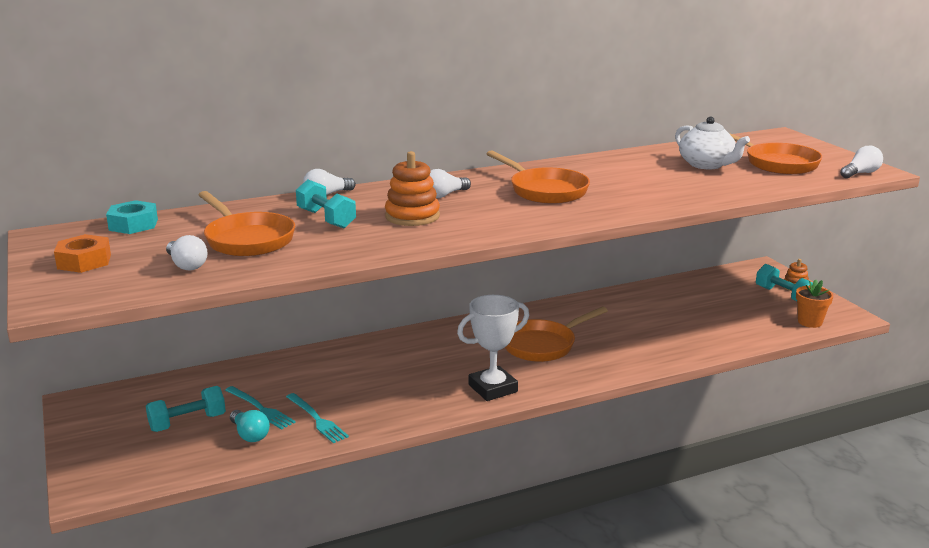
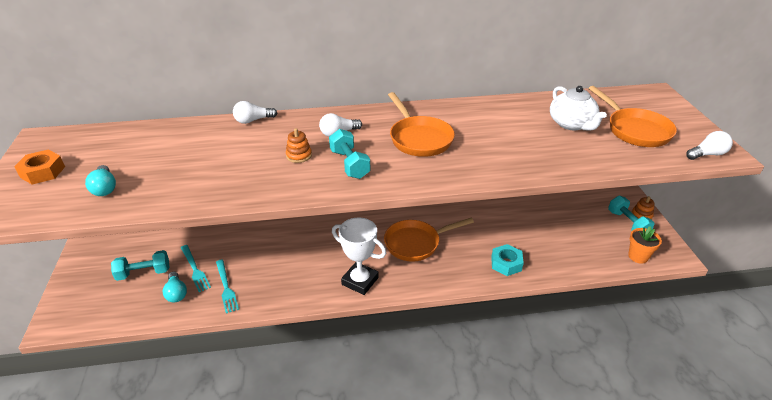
camera: 15 degrees right, 15 degrees up
turquoise nut [106,200,158,234] -> turquoise nut moved to [491,244,524,276]
white light bulb [166,235,208,271] -> turquoise light bulb [85,165,116,196]
orange pan [199,191,295,256] -> none
turquoise dumbbell [296,179,356,228] -> turquoise dumbbell moved to [329,129,370,179]
orange stacking toy [385,151,440,226] -> orange stacking toy [286,128,312,163], size x0.59
white trophy [457,295,529,401] -> white trophy turned 45 degrees clockwise [332,218,386,295]

